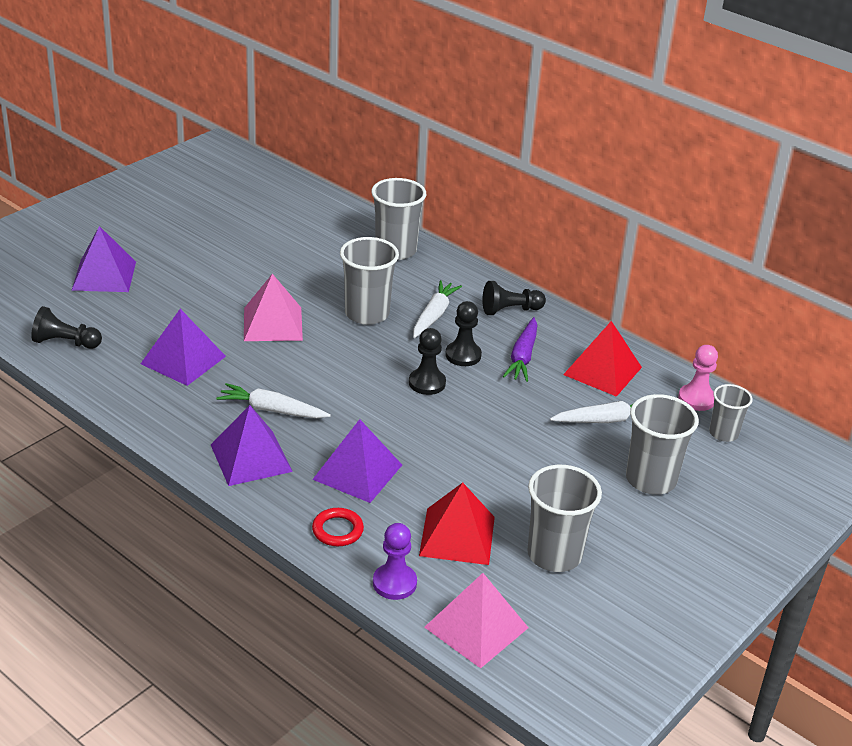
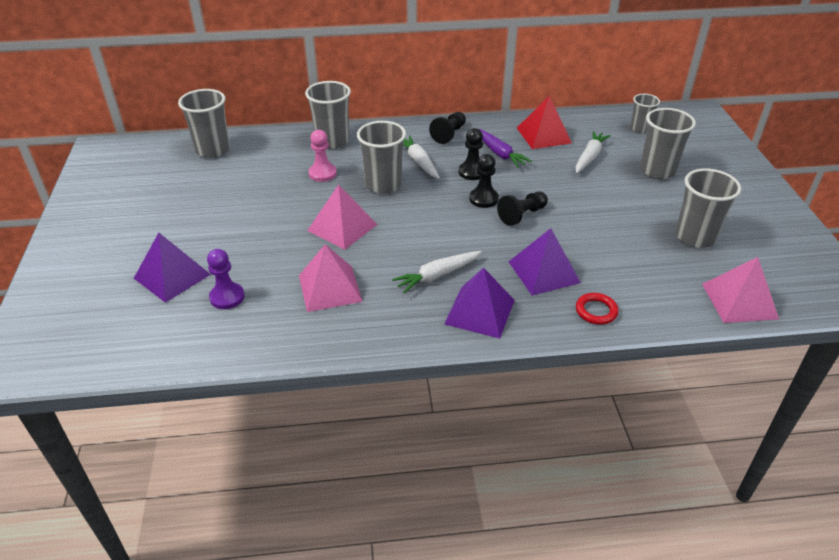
camera: 45 degrees left, 5 degrees up
black pawn [31,306,102,349] -> black pawn moved to [497,192,548,226]
purple pyramid [141,309,226,386] -> pink pyramid [299,244,363,312]
purple pawn [373,523,417,600] -> purple pawn moved to [207,249,245,309]
red pyramid [419,483,495,565] -> none
pink pawn [678,345,718,411] -> pink pawn moved to [308,130,337,182]
none -> grey cup [178,89,230,158]

